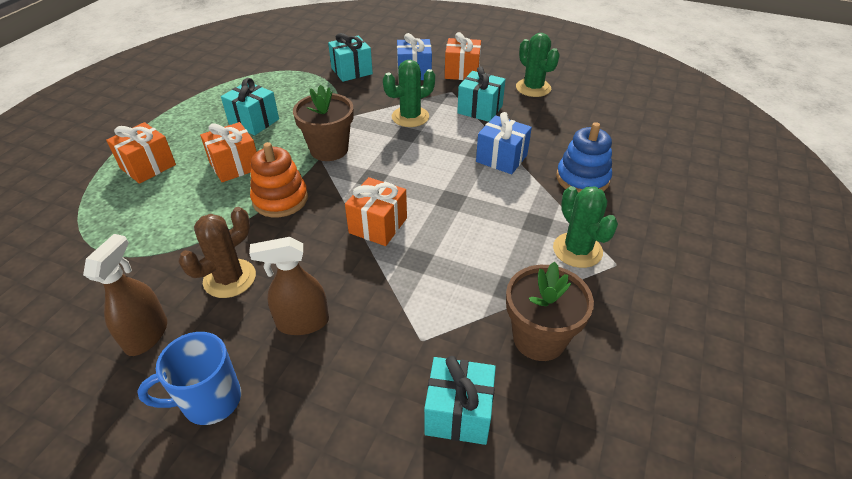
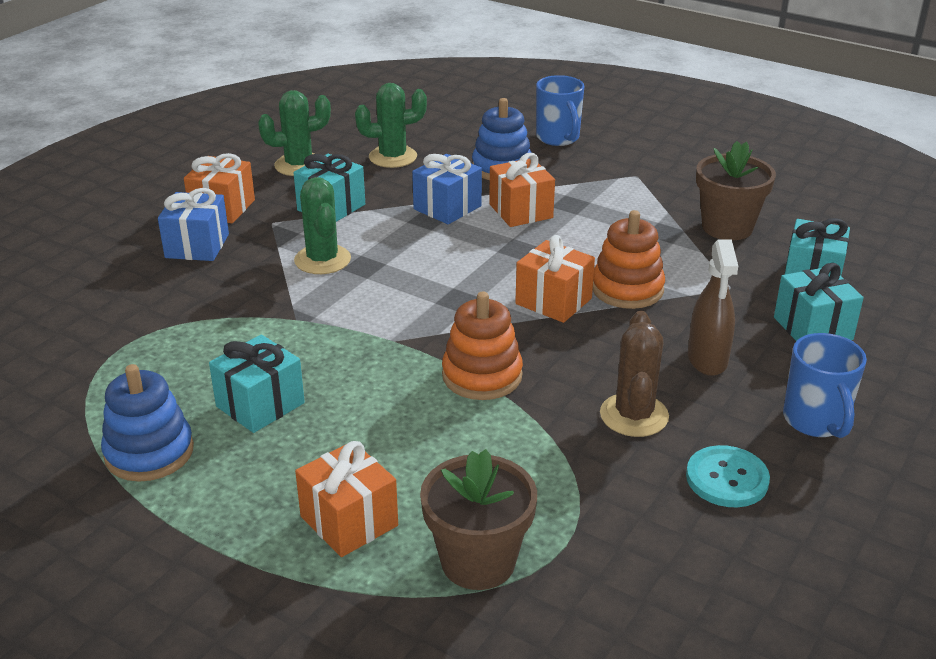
camera: 80 degrees left, 10 degrees down
brown spray bottle [83,234,167,356] -> turquoise button [686,445,770,507]
brown cactus [179,207,256,298] -> brown cactus turned 45 degrees clockwise [600,311,669,437]
orange gift [200,122,257,182] -> orange gift moved to [489,153,555,227]
brown flower pot [293,85,354,161] -> brown flower pot moved to [420,449,537,590]
turquoise gift [328,33,373,82] -> turquoise gift moved to [774,263,864,341]
green cactus [553,186,618,268] -> green cactus moved to [355,83,427,168]
none -> blue stacking toy [101,364,194,482]
none -> blue mug [536,75,585,146]
none -> orange stacking toy [593,210,665,309]

